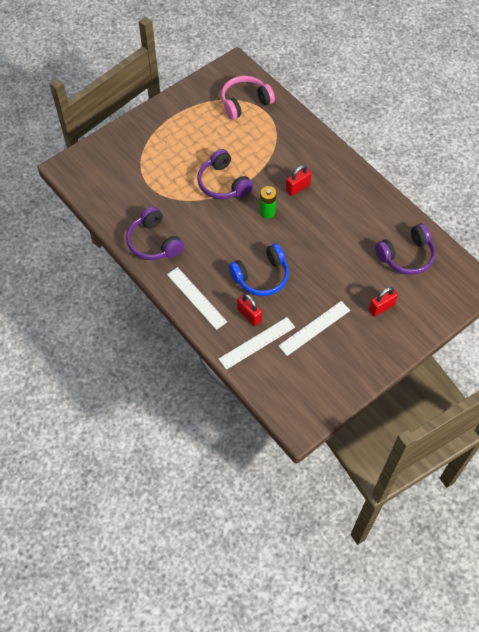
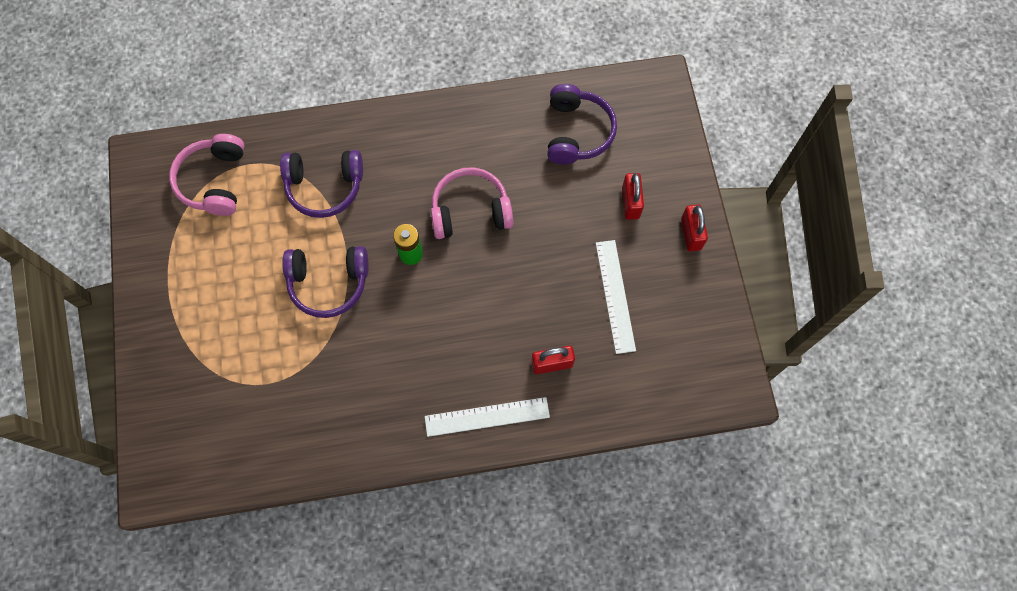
camera: 60 degrees left, 10 degrees up
purple headphones [126,207,184,260] -> purple headphones moved to [280,150,363,218]
white ruler [219,317,295,370] -> none
blue headphones [229,243,289,296] -> none
red padlock [286,165,311,196] -> red padlock moved to [681,204,708,252]
none -> pink headphones [431,167,513,239]

